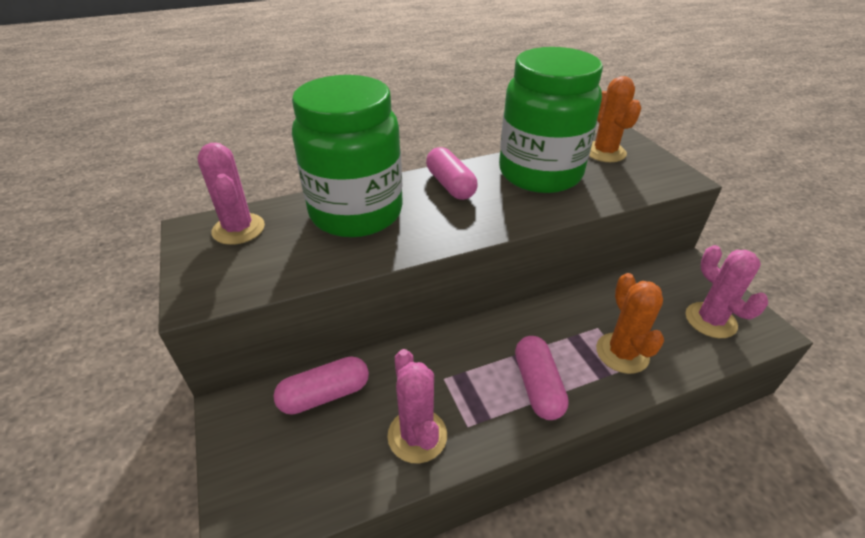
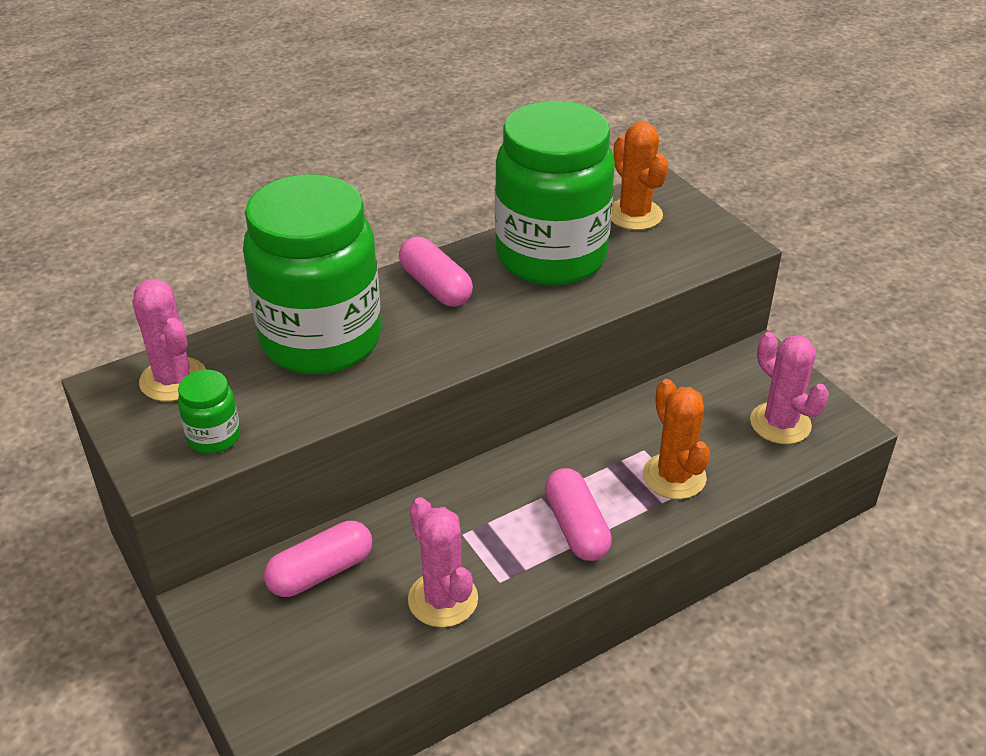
camera: 10 degrees left, 0 degrees up
none -> green jar [178,370,240,454]

